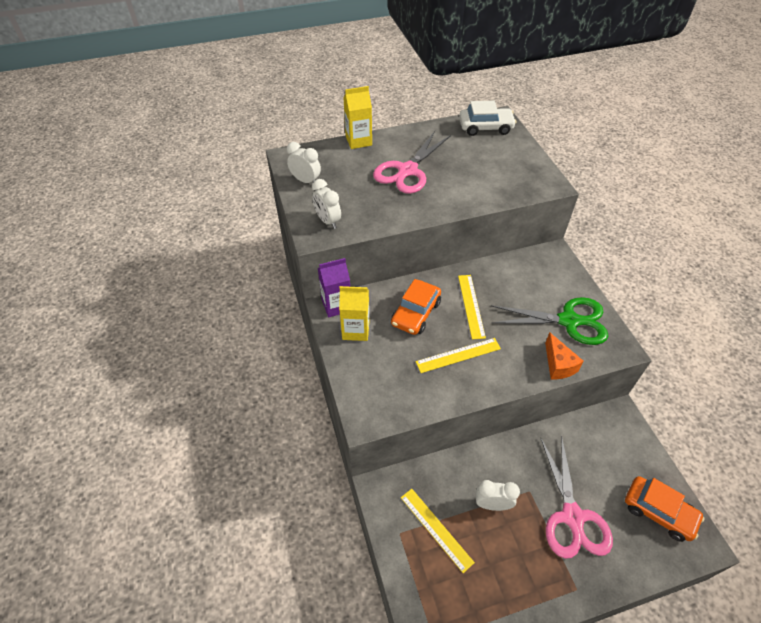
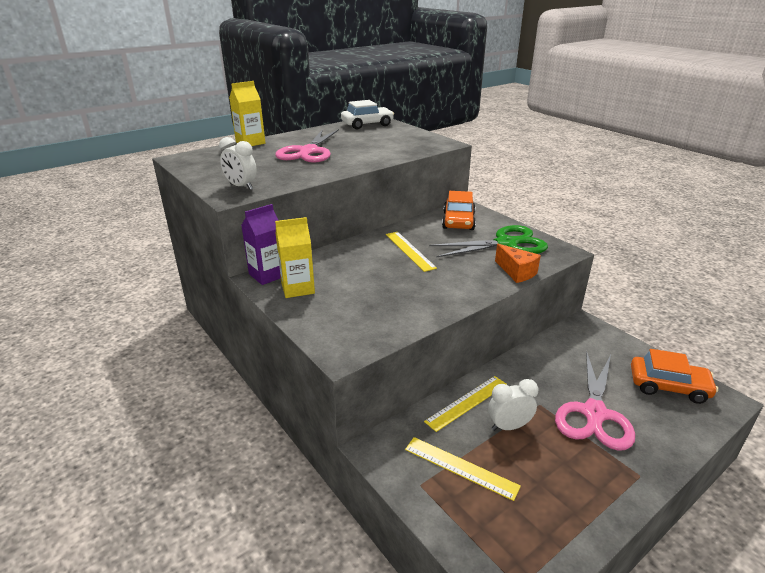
camera: 20 degrees left, 20 degrees down
white clock [287,142,321,183] -> none
orange car [391,279,441,335] -> orange car moved to [442,191,476,230]
yellow ruler [416,338,501,373] -> yellow ruler moved to [424,376,507,432]
pink scissors [540,435,613,559] -> pink scissors turned 45 degrees clockwise [555,350,635,451]

